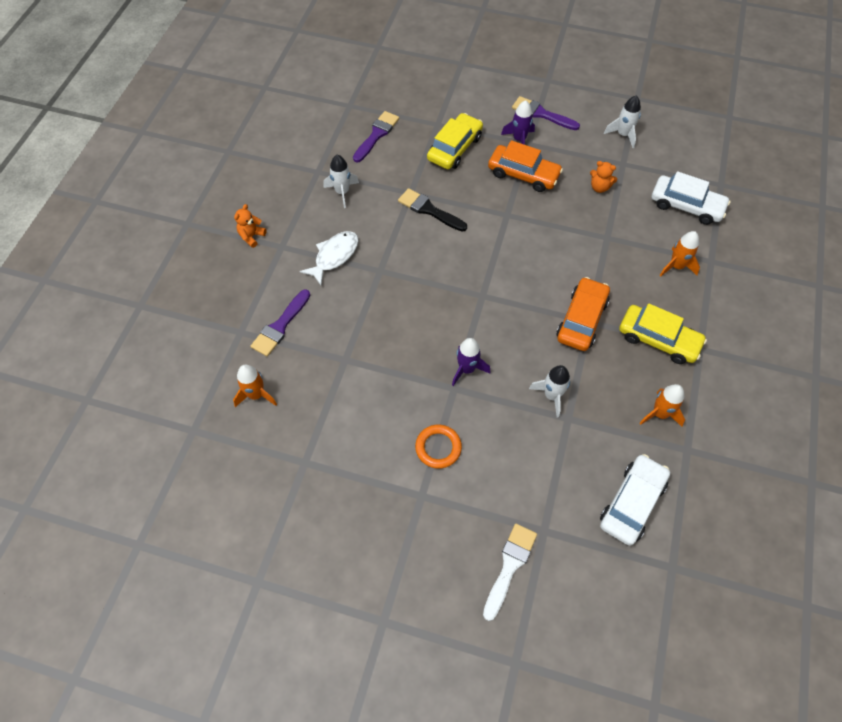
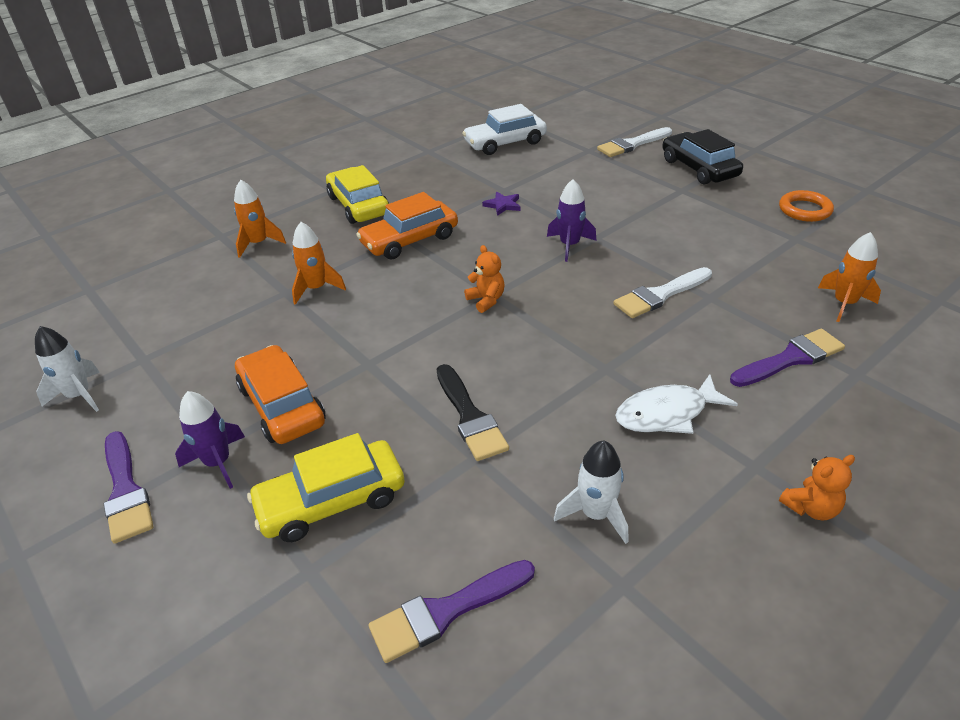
camera: 145 degrees left, 20 degrees down
orange ring [415,424,462,469] -> orange ring moved to [779,190,834,222]
white rocket [529,365,571,417] -> purple star [482,192,520,216]
orange teddy bear [590,161,617,193] -> orange teddy bear moved to [464,245,505,313]
orange rocket [640,384,685,427] -> orange rocket moved to [292,222,346,305]
white car [652,171,731,225] -> none
none -> white brush [614,267,712,318]
none -> black car [662,129,743,185]

